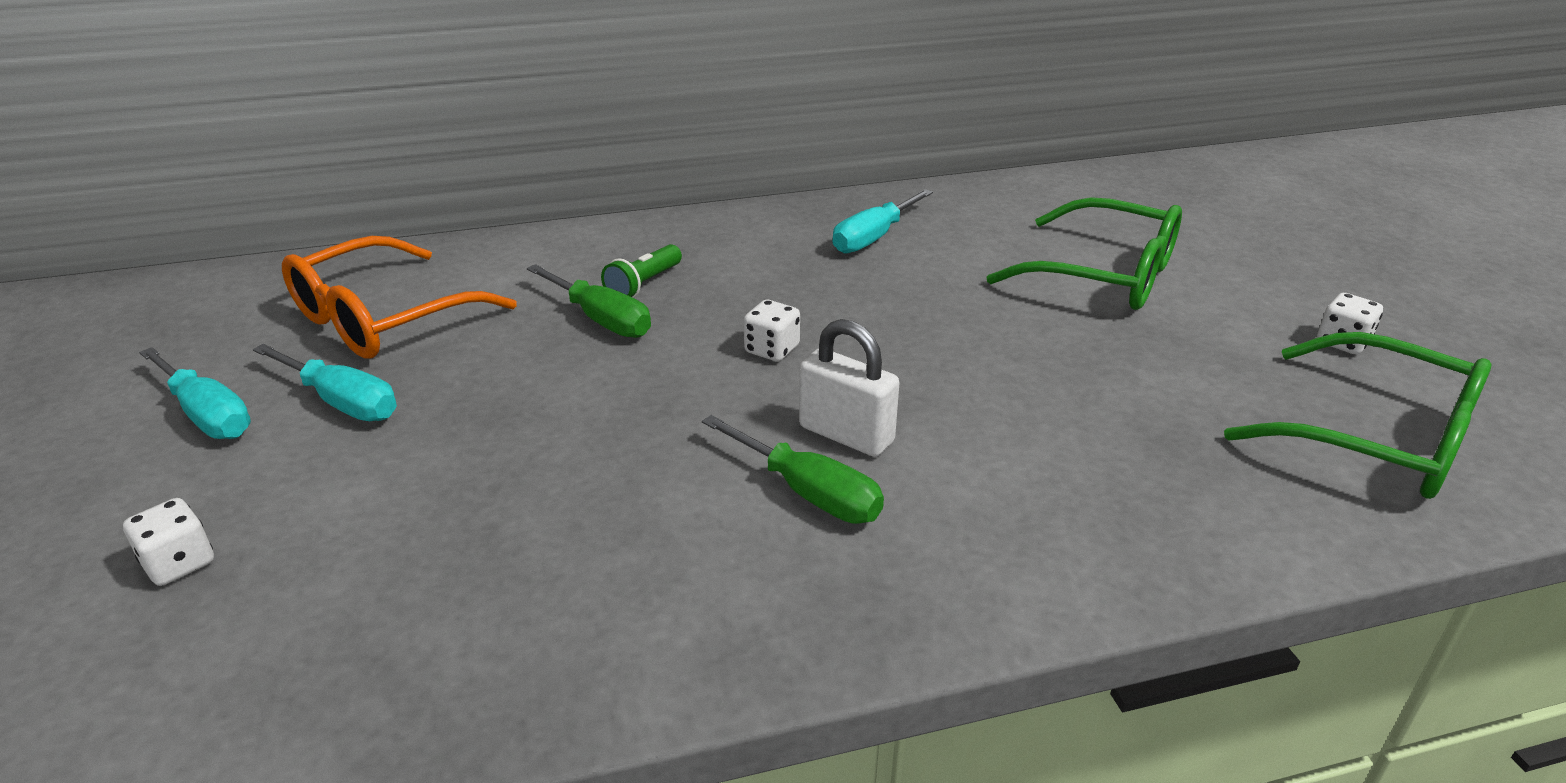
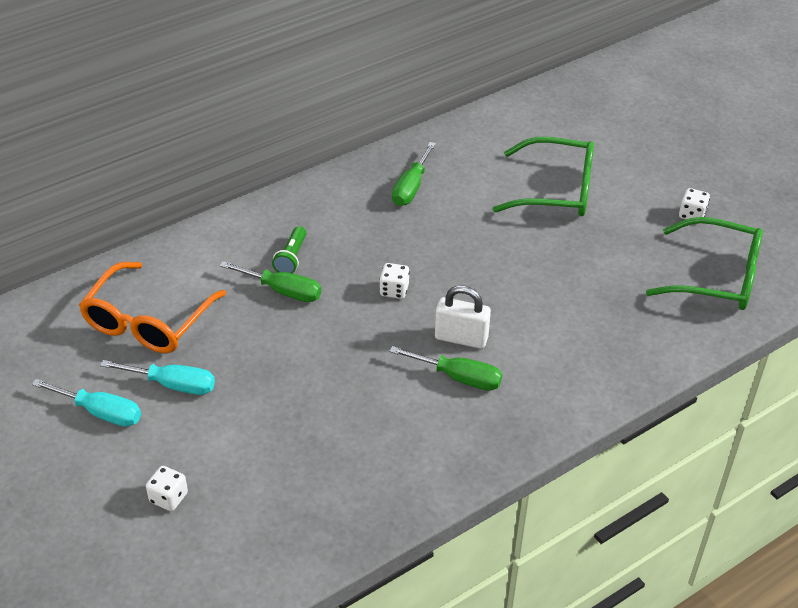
camera: 20 degrees left, 10 degrees up
turquoise screwdriver [833,189,933,253] -> green screwdriver [392,142,436,206]

